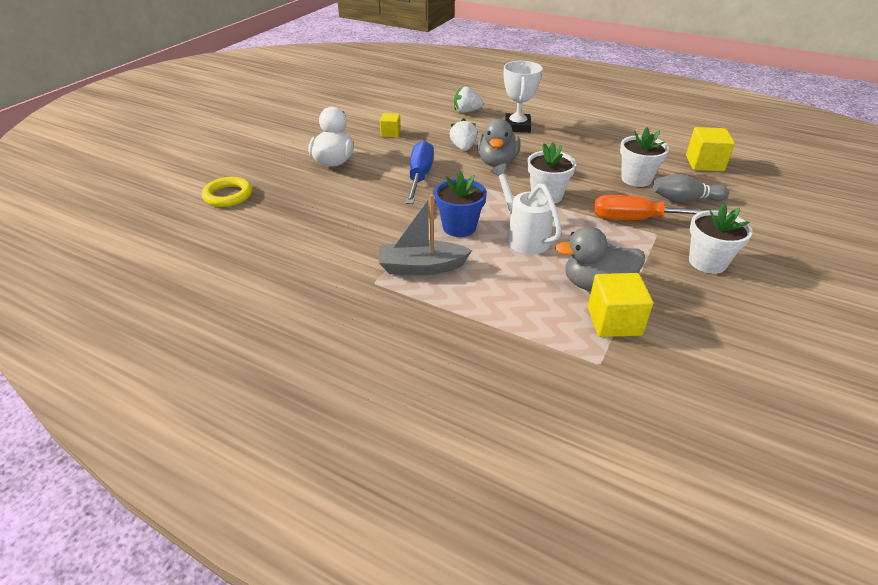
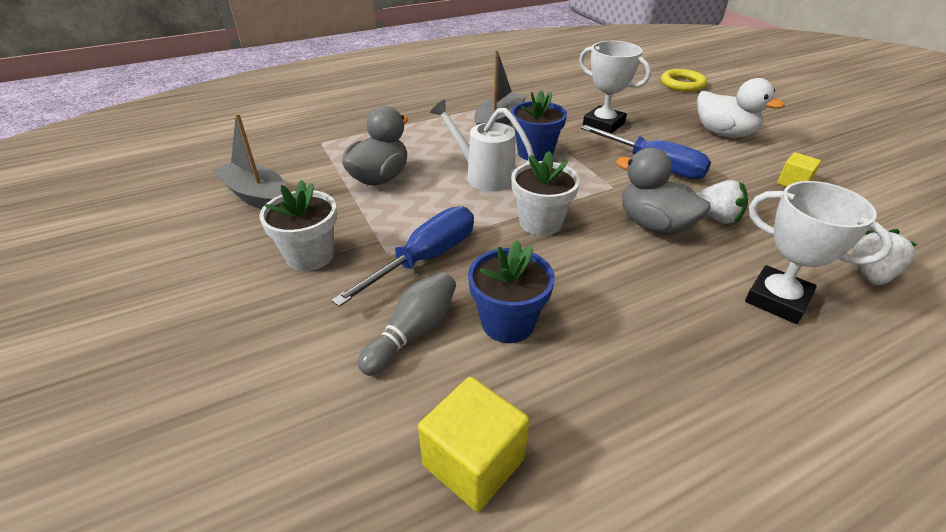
camera: 125 degrees right, 0 degrees up
white watering can [490,163,561,254] -> white watering can turned 150 degrees counterclockwise [430,99,535,192]
yellow cube [588,273,653,337] -> none
orange screwdriver [594,195,719,220] -> blue screwdriver [331,206,474,307]
white flower pot [620,127,669,187] -> blue flower pot [468,240,555,343]
none -> grey boat [212,113,287,209]
none -> white trophy [579,41,651,134]

